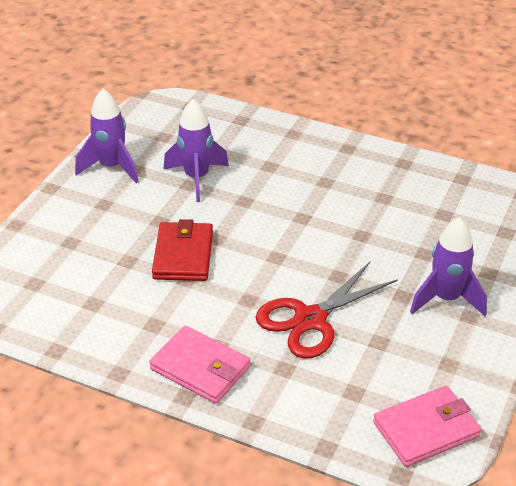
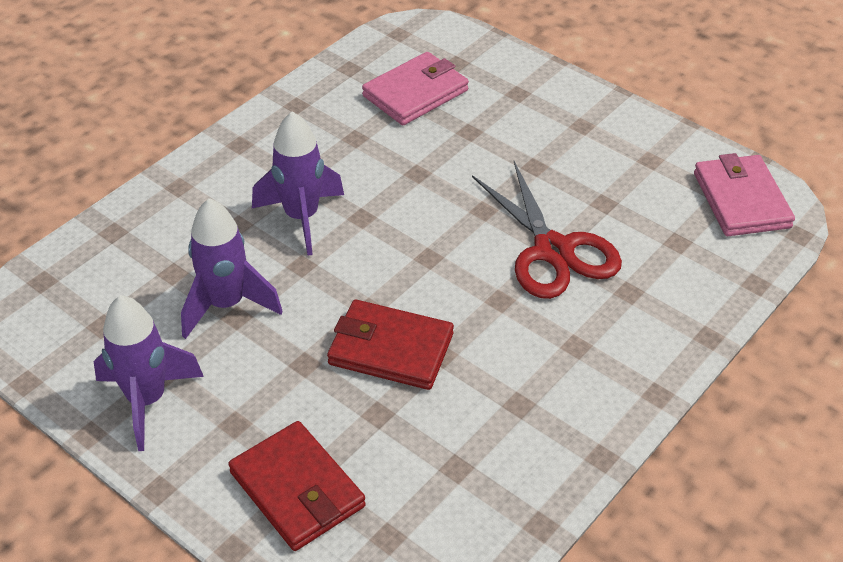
camera: 75 degrees left, 5 degrees up
pink wallet [149,326,250,404] -> pink wallet moved to [362,52,469,125]
purple rocket [410,217,487,316] -> purple rocket moved to [252,111,344,256]
none -> red wallet [228,421,366,551]

